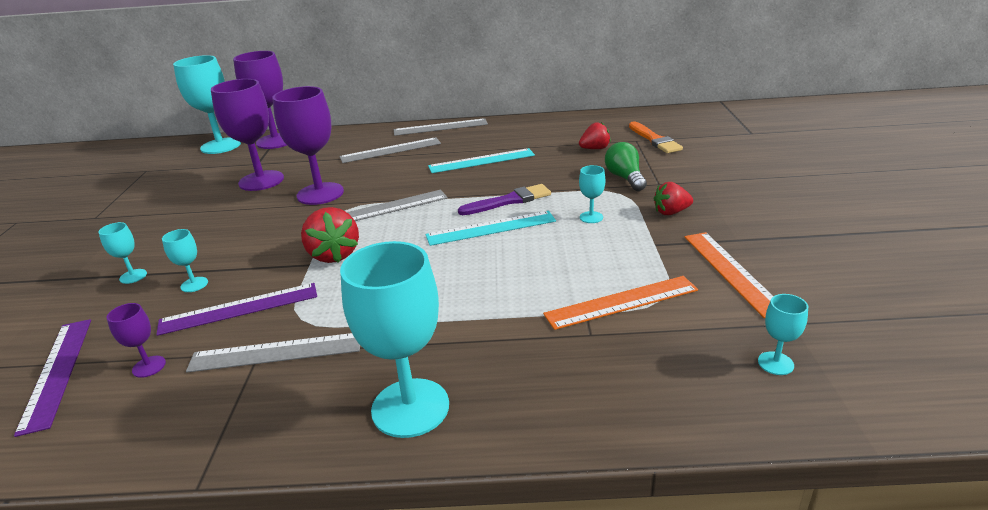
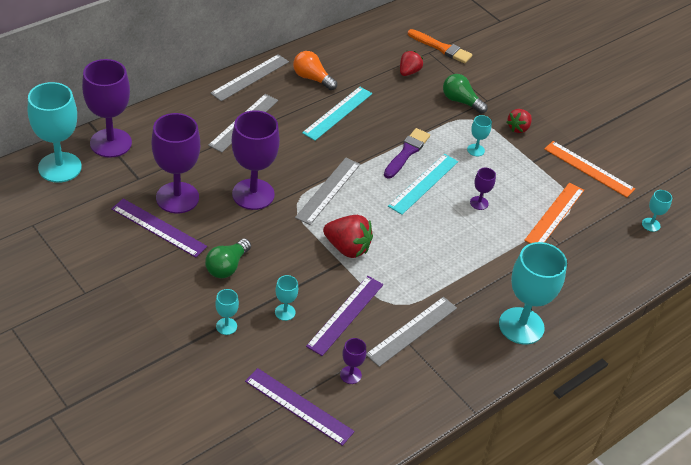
camera: 45 degrees left, 15 degrees up
none -> purple ruler [111,199,207,258]
none -> green light bulb [205,239,251,278]
none -> orange light bulb [293,51,337,90]
none -> purple goblet [470,168,496,210]

